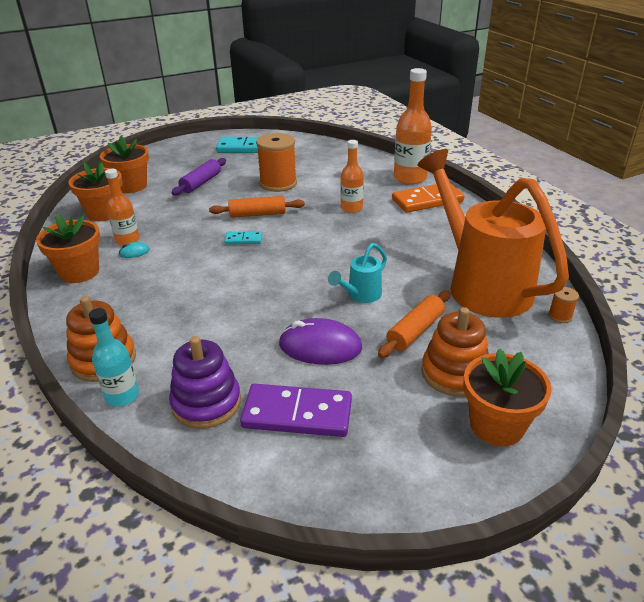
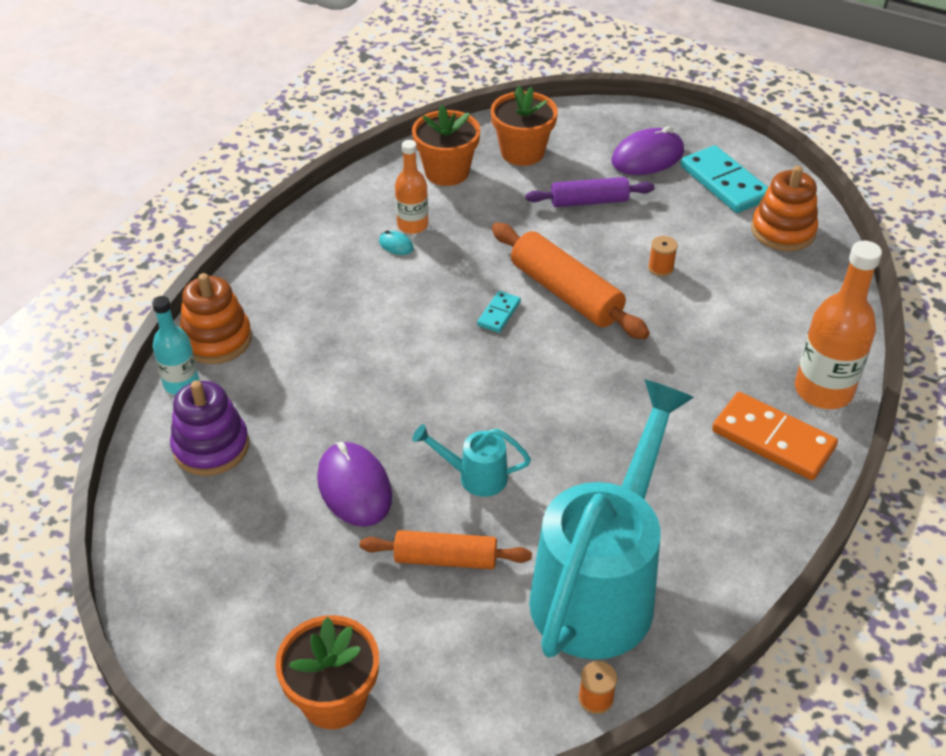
camera: 55 degrees right, 10 degrees up
orange flower pot [36,214,100,283] -> none
orange rolling pin [209,196,305,218] -> orange rolling pin [492,223,650,339], size x1.53
turquoise domino [224,231,262,244] -> turquoise domino turned 60 degrees clockwise [477,291,521,333]
purple domino [240,384,352,437] -> none
orange spool [256,133,297,192] -> orange spool [648,236,678,277], size x0.44
orange bottle [341,140,364,213] -> none
orange watering can [417,149,569,318] -> turquoise watering can [529,379,694,659]
orange stacking toy [421,307,489,397] -> orange stacking toy moved to [751,166,818,251]
none -> purple mouse [612,126,684,175]

